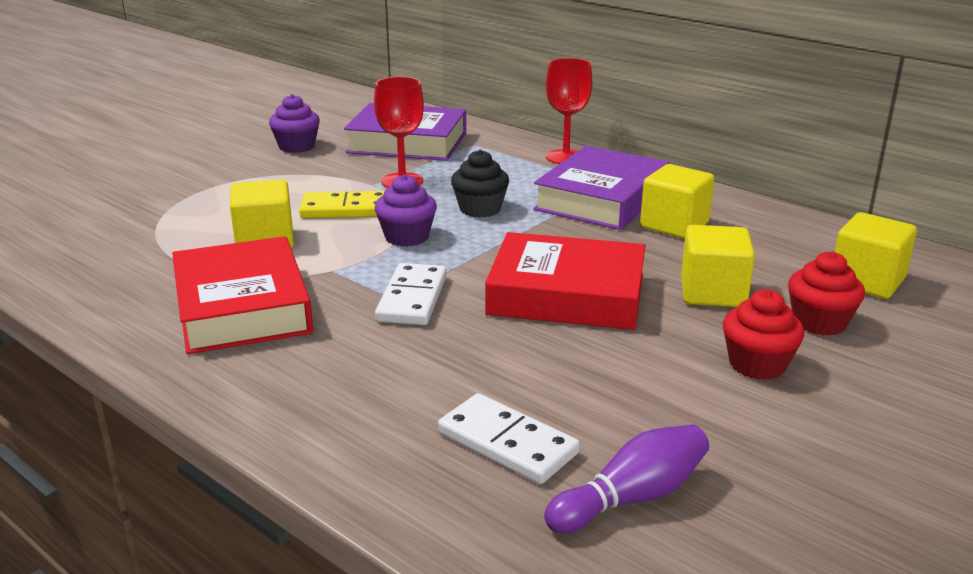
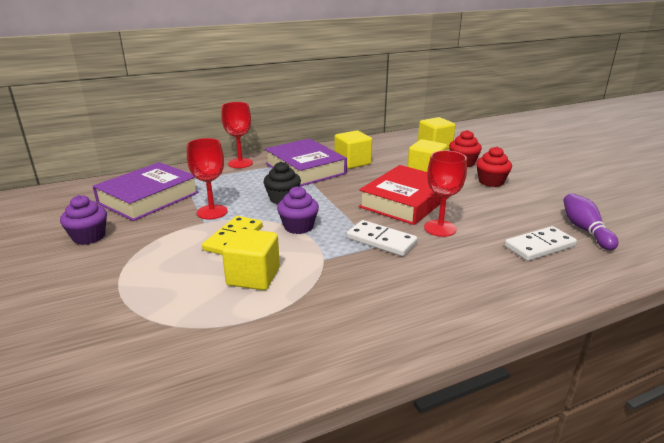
camera: 65 degrees left, 0 degrees up
red book [172,236,313,354] -> none
none -> red goblet [424,151,467,237]

